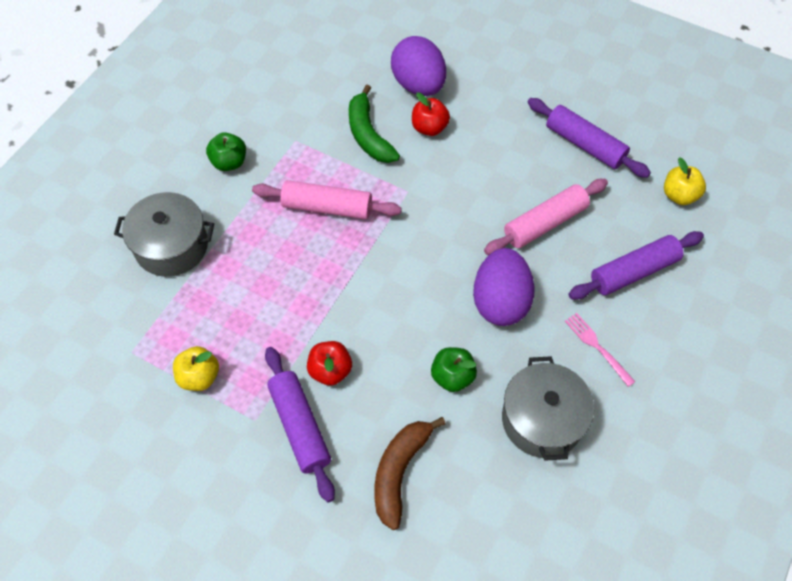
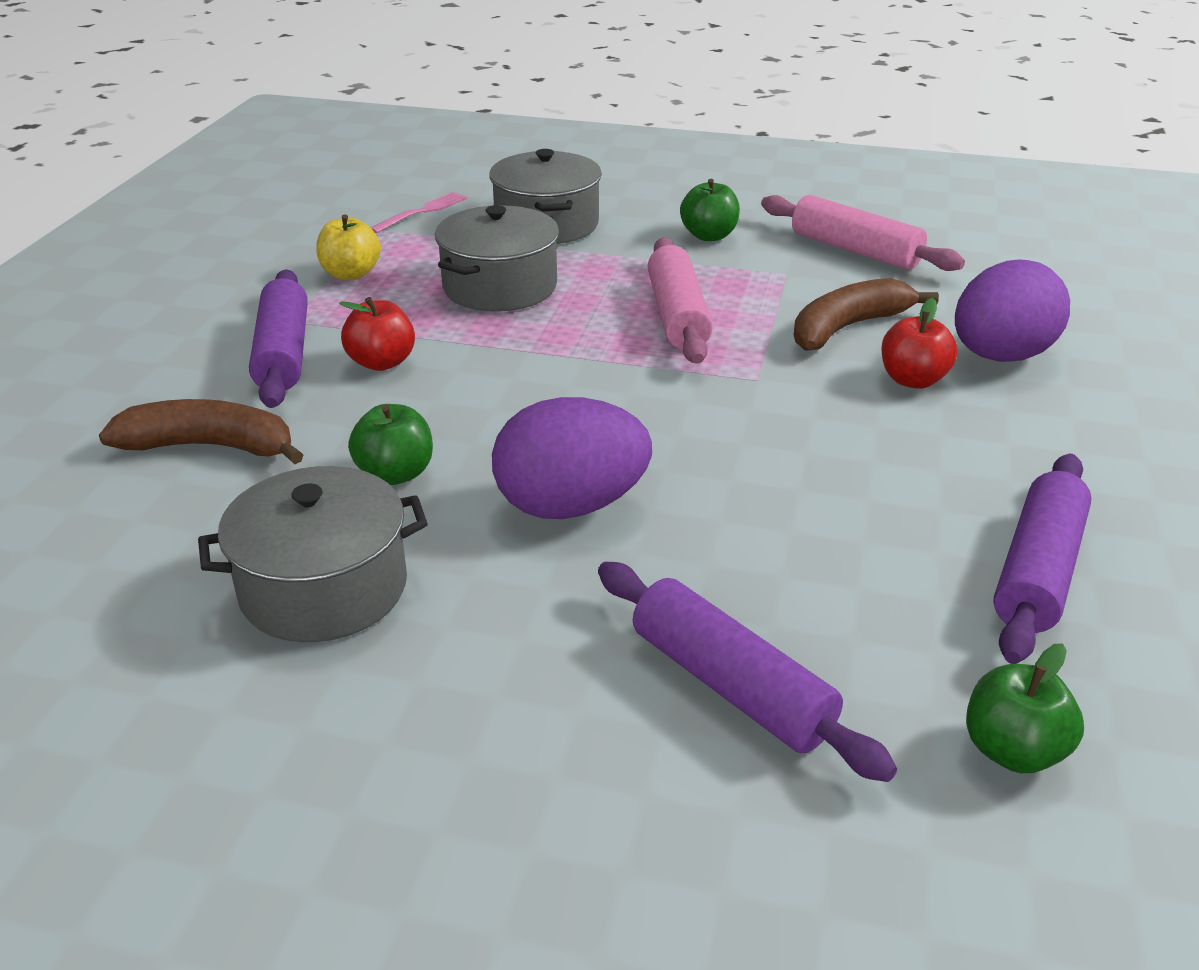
camera: 75 degrees right, 25 degrees down
purple rolling pin [265,347,335,502] -> purple rolling pin turned 60 degrees counterclockwise [249,270,308,408]
green banana [349,84,400,163] -> brown banana [794,278,939,351]
pink rolling pin [484,179,608,255] -> pink rolling pin moved to [761,195,965,271]
pink fork [565,313,635,387] -> pink fork moved to [370,192,467,233]
yellow apple [664,157,706,205] -> green apple [966,643,1084,773]
none -> grey pot [435,205,559,312]

